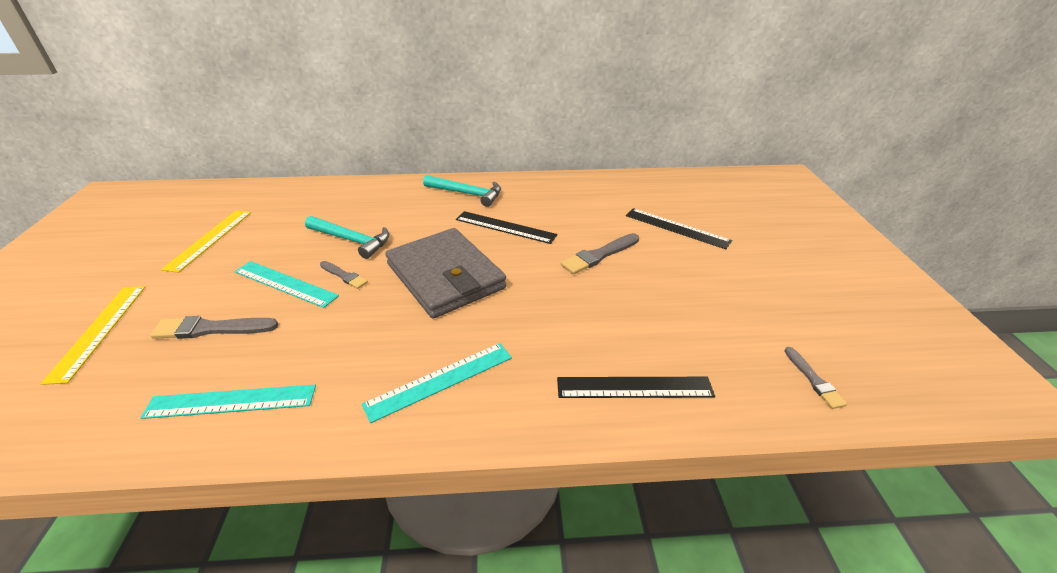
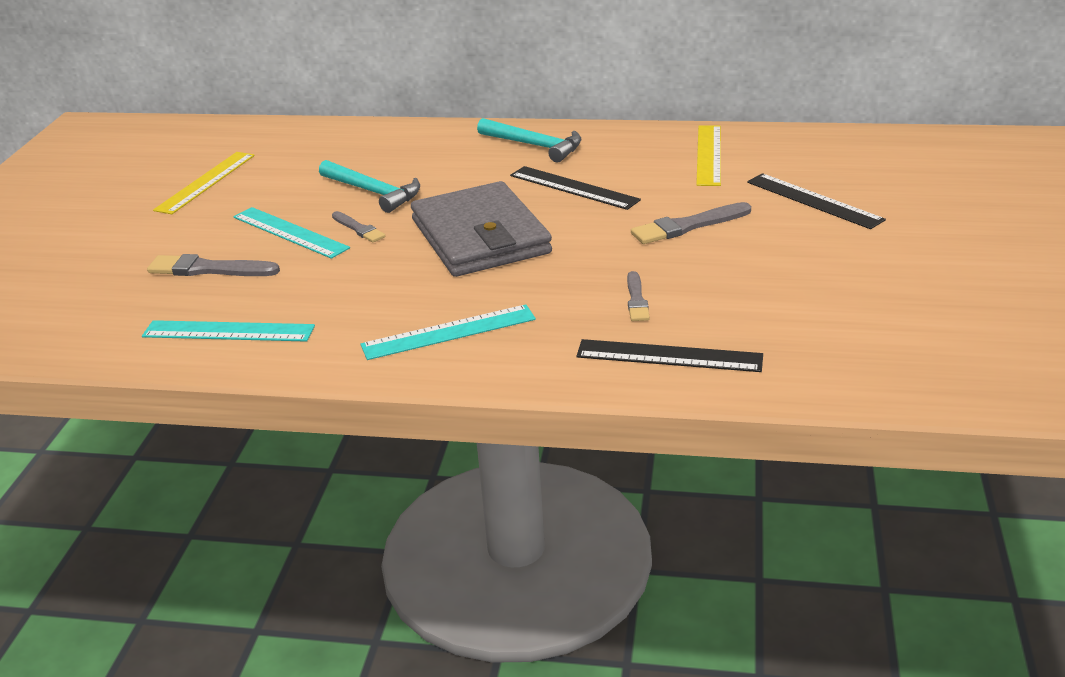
camera: 15 degrees right, 5 degrees down
yellow ruler [41,286,145,385] -> yellow ruler moved to [696,125,721,186]
grey brush [785,347,847,409] -> grey brush moved to [627,271,650,321]

